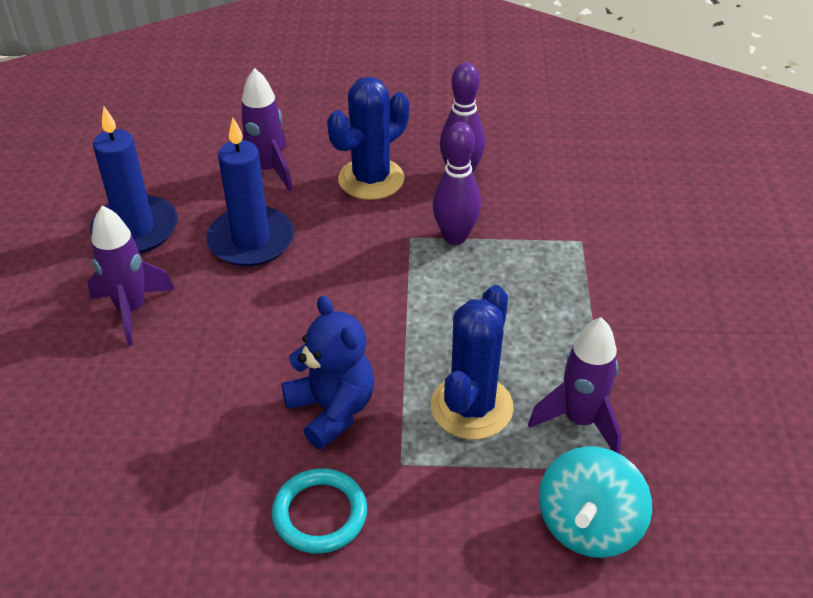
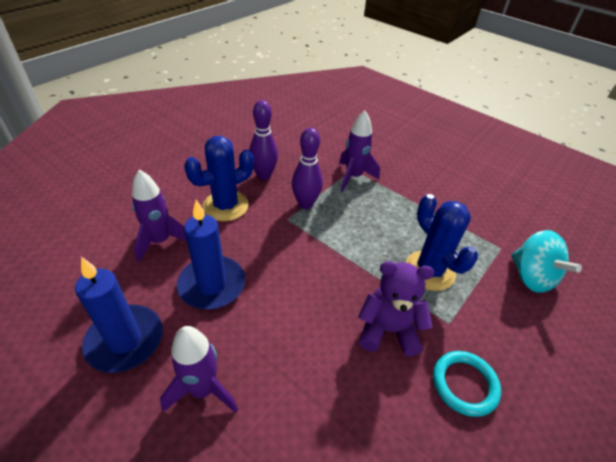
camera: 55 degrees left, 0 degrees up
blue teddy bear [281,296,375,450] -> purple teddy bear [358,261,434,356]
blue cactus [327,77,409,200] -> blue cactus turned 60 degrees clockwise [184,136,254,221]
purple rocket [528,317,622,454] -> purple rocket moved to [339,111,380,192]

